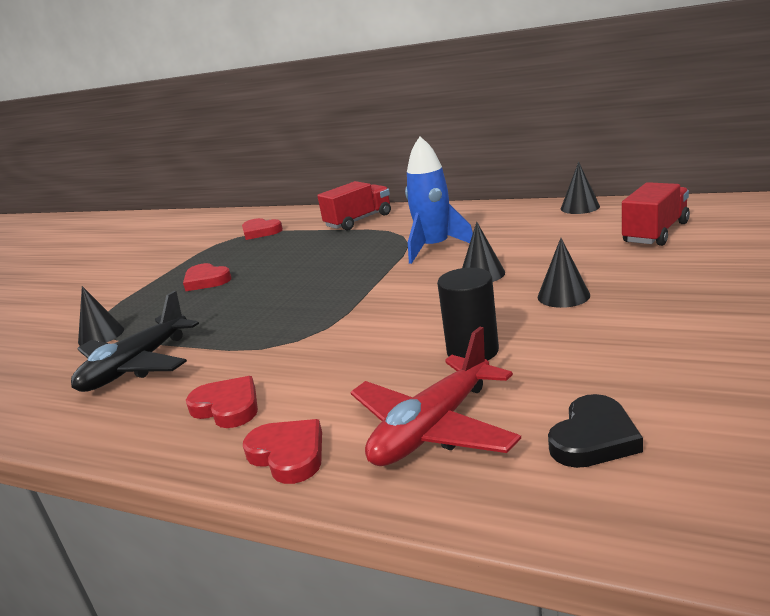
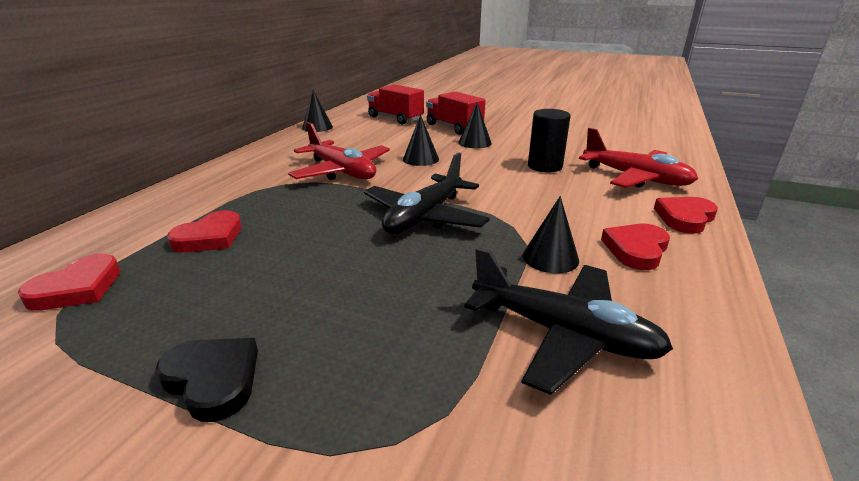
camera: 95 degrees left, 5 degrees up
black cone [78,286,124,346] -> black cone moved to [523,196,579,273]
red heart [183,263,232,291] -> red heart moved to [167,210,241,252]
red truck [317,181,391,230] -> red truck moved to [426,91,485,135]
blue rocket [405,136,473,264] -> red plane [288,122,390,180]
black heart [548,394,643,468] -> black heart moved to [156,338,258,422]
none -> black plane [364,152,490,234]

